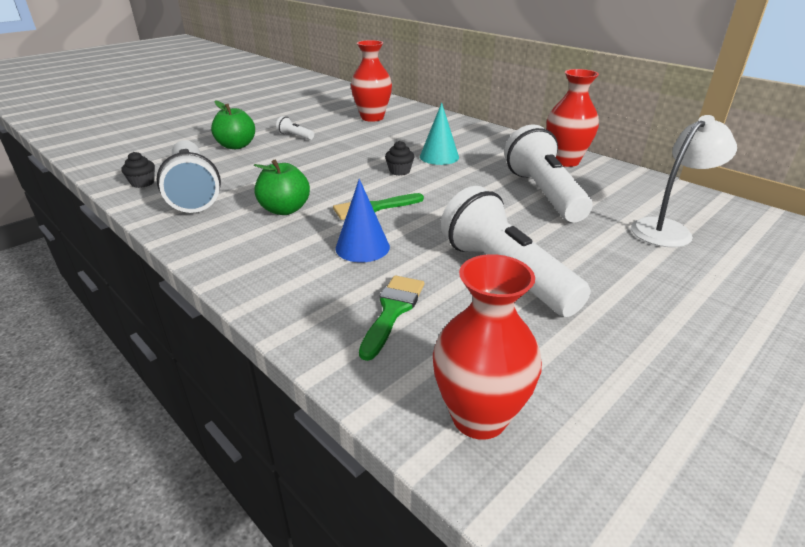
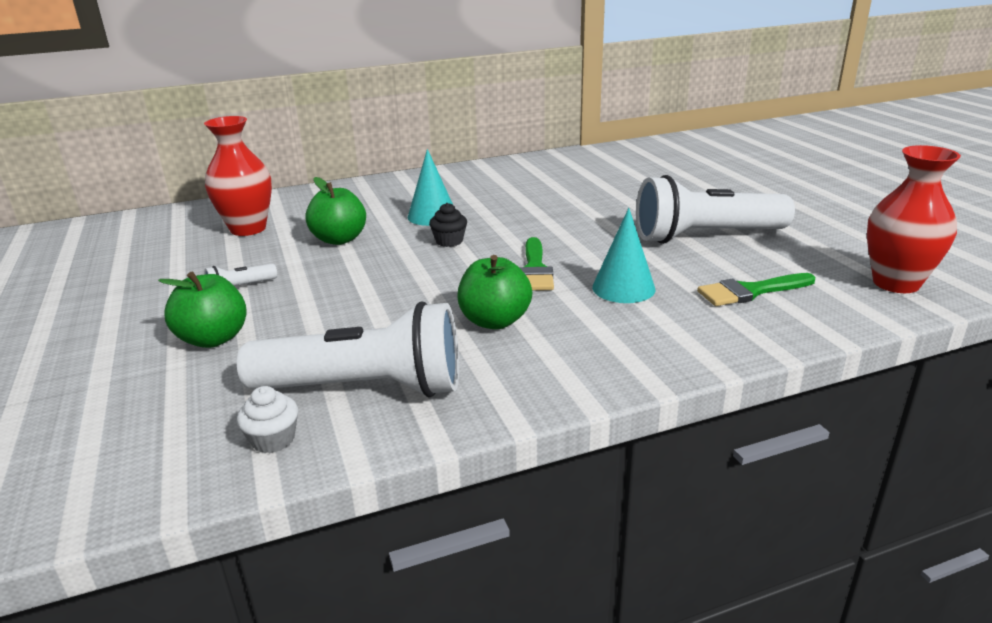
camera: 65 degrees left, 5 degrees down
black cupcake [121,152,155,188] -> white cupcake [237,386,298,453]
blue cone [336,179,390,262] -> turquoise cone [592,208,655,303]
green brush [359,275,424,361] -> green brush turned 60 degrees counterclockwise [697,273,815,306]
white flashlight [504,124,592,222] -> none
red vase [546,69,599,167] -> none
white lamp [631,115,737,247] -> none
none -> green apple [305,177,366,245]

